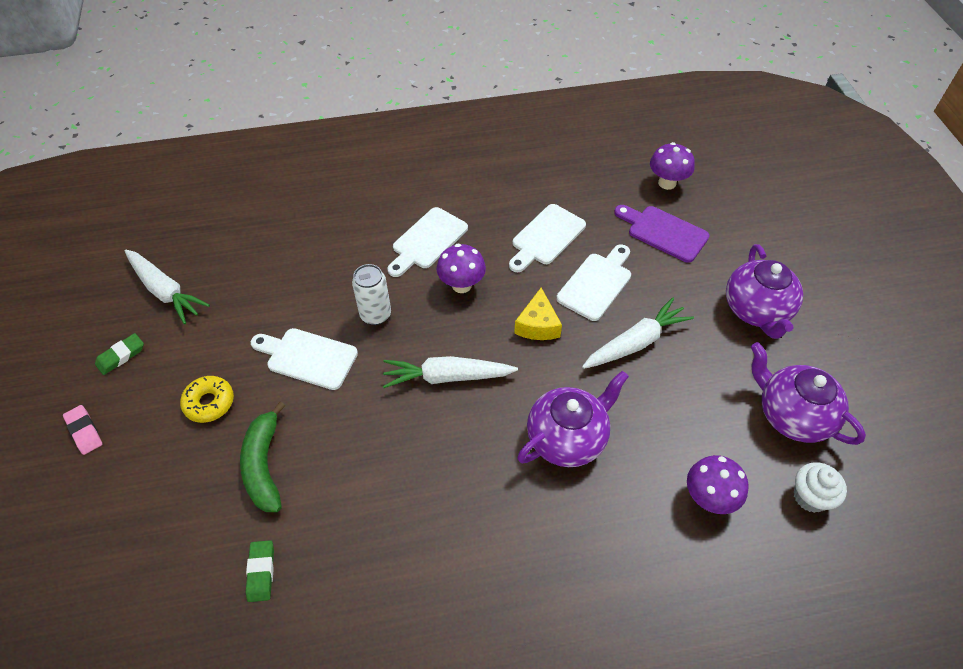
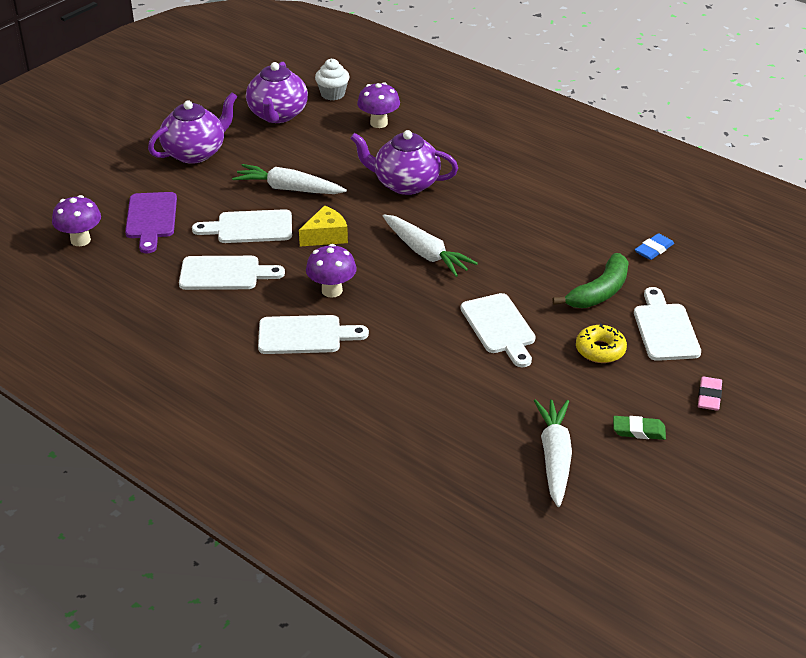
camera: 130 degrees left, 15 degrees down
green eraser [246,540,274,602] -> blue eraser [635,233,674,260]
white can [352,264,391,325] -> none
none -> white cutting board [634,287,701,361]

